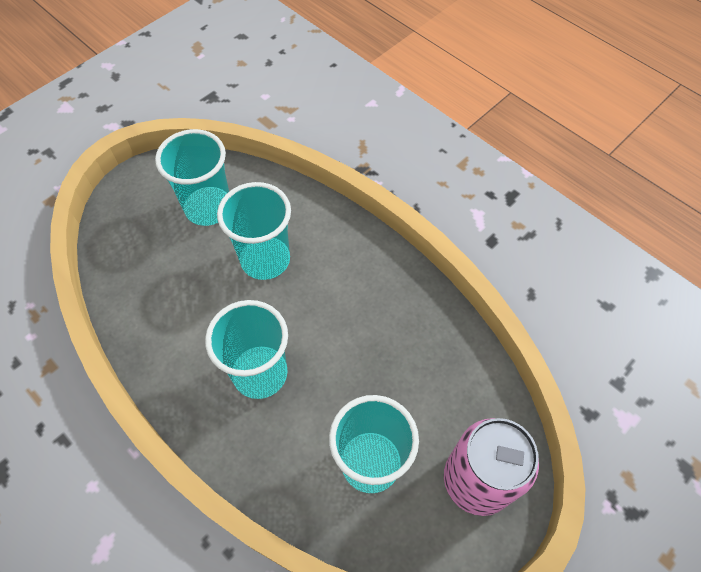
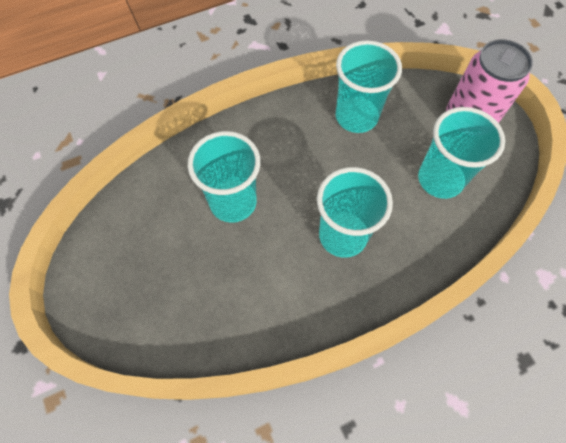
camera: 70 degrees left, 5 degrees up
turquoise cup [155,129,229,226] -> turquoise cup moved to [336,40,402,133]

